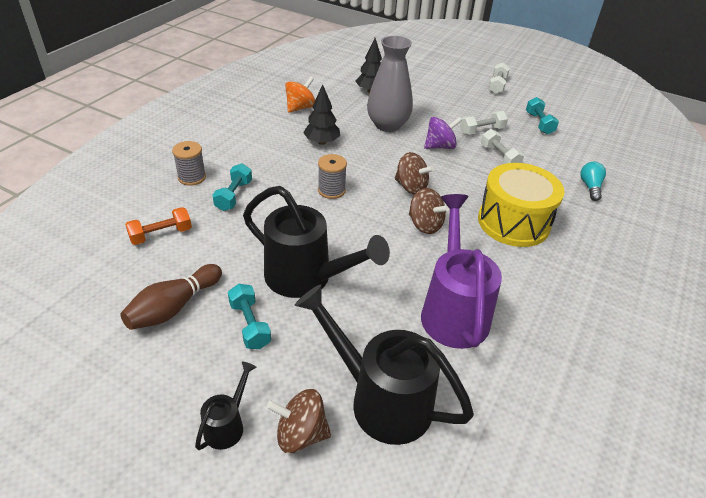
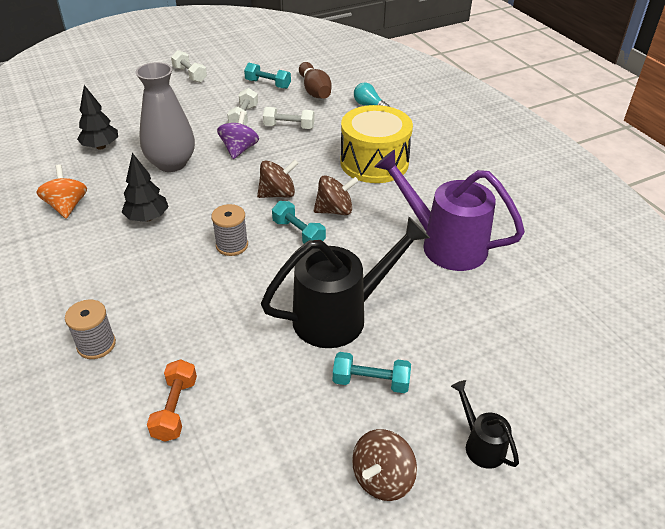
camera: 55 degrees left, 0 degrees up
brown bowling pin [120,264,222,330] -> brown bowling pin moved to [299,62,332,99]
turquoise dumbbell [212,163,252,211] -> turquoise dumbbell moved to [272,201,326,244]
brown spinning top [267,389,331,453] -> brown spinning top moved to [352,429,417,501]
black watering can [295,284,474,445] -> none

